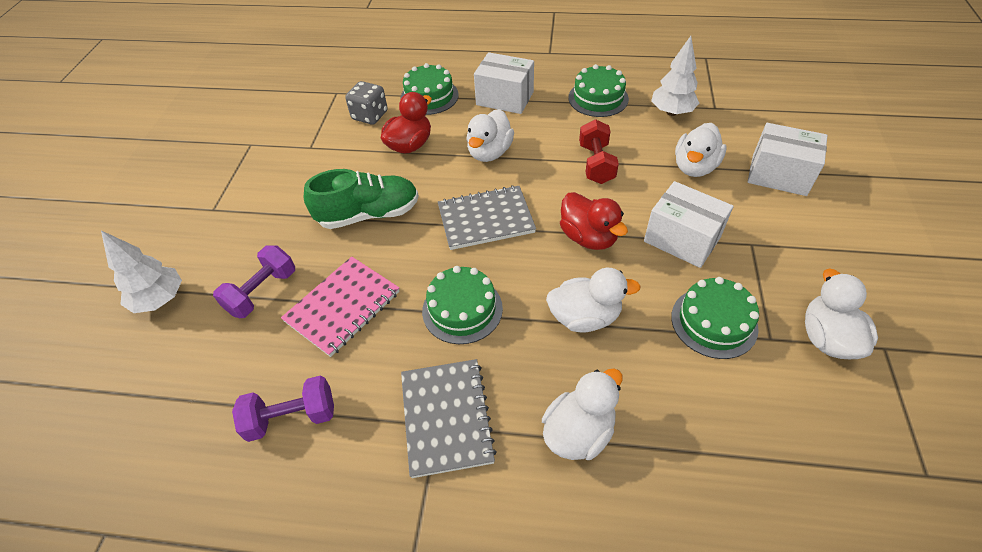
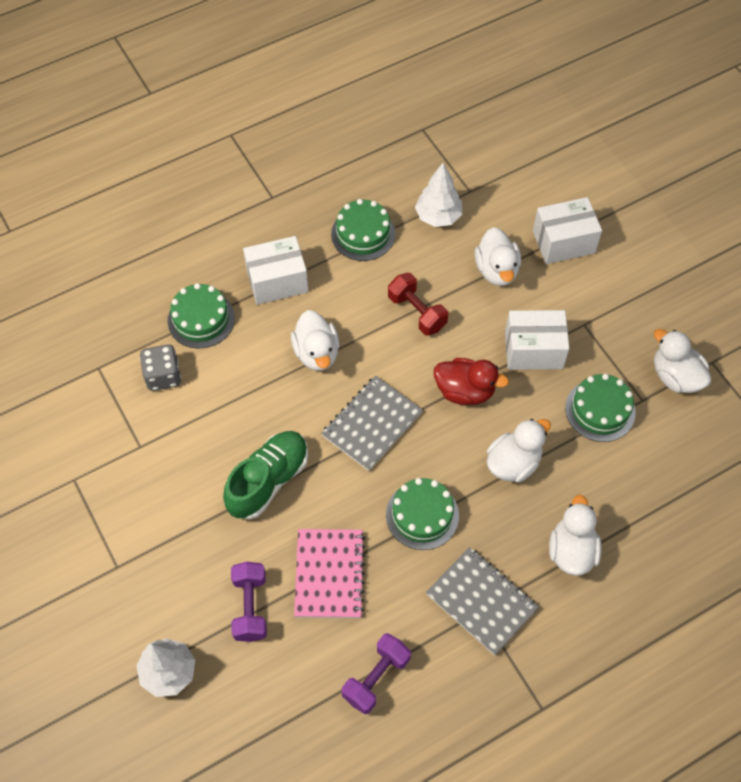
camera: 40 degrees left, 10 degrees up
red duck [381,92,432,153] -> none

